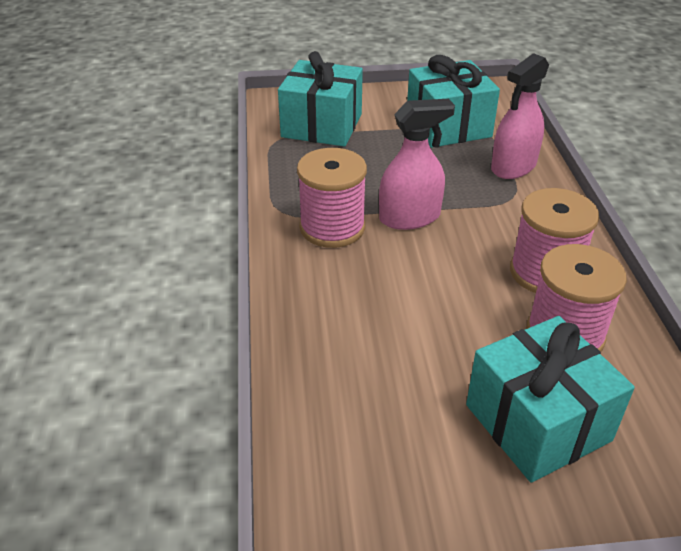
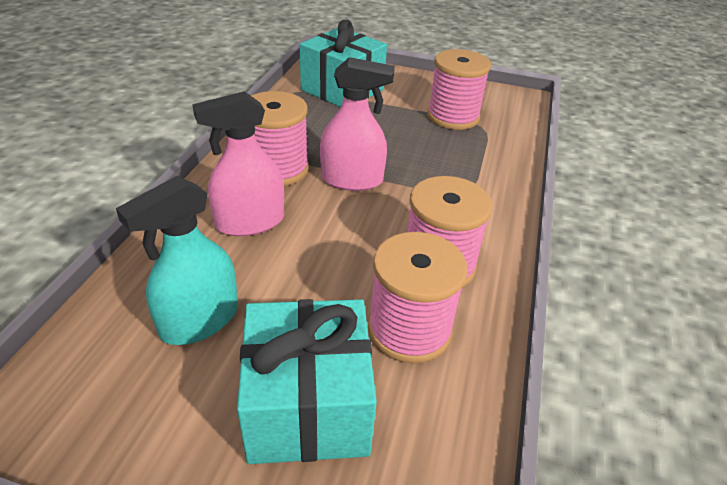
camera: 20 degrees right, 0 degrees up
turquoise gift [407,55,500,148] -> pink spool [427,49,491,130]
pink spray bottle [491,53,549,179] -> pink spray bottle moved to [192,91,284,236]
none -> turquoise spray bottle [116,176,238,345]

